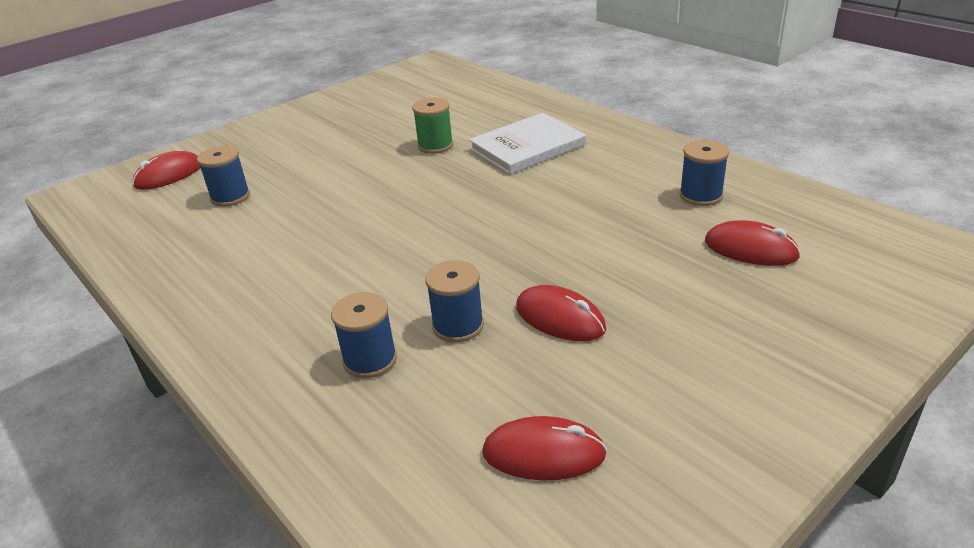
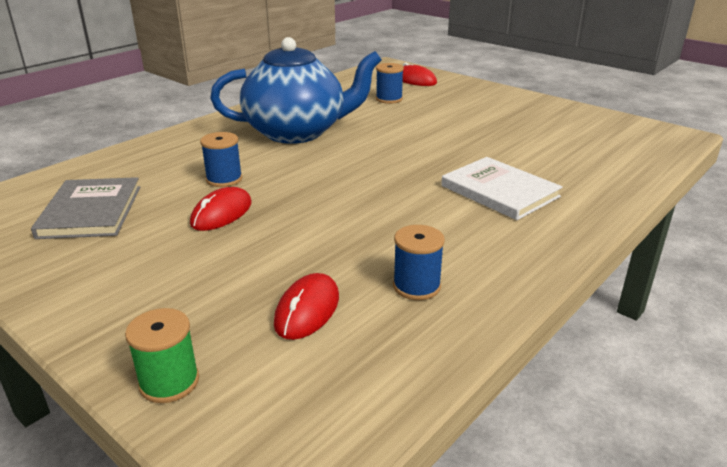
camera: 80 degrees right, 5 degrees down
blue spool [331,292,397,378] -> none
green spool [412,98,453,154] -> green spool moved to [125,308,199,403]
red mouse [482,416,607,481] -> grey book [31,177,140,239]
none -> blue teapot [210,37,382,144]

